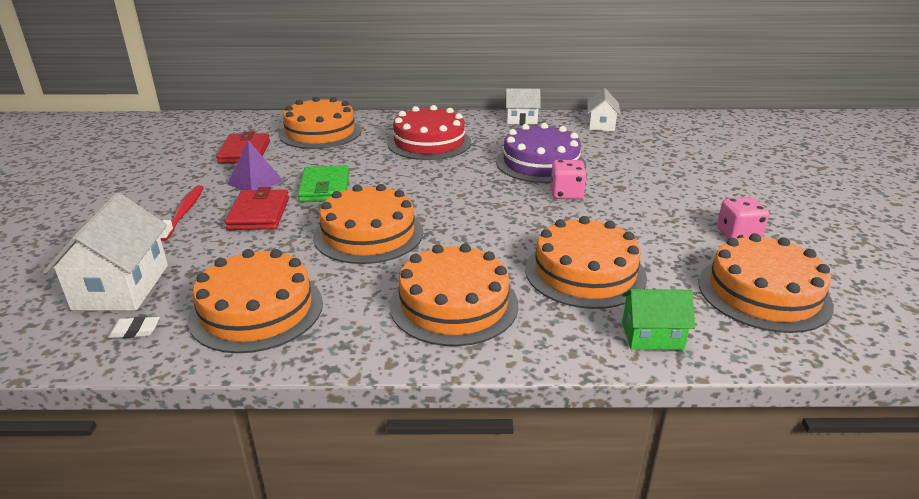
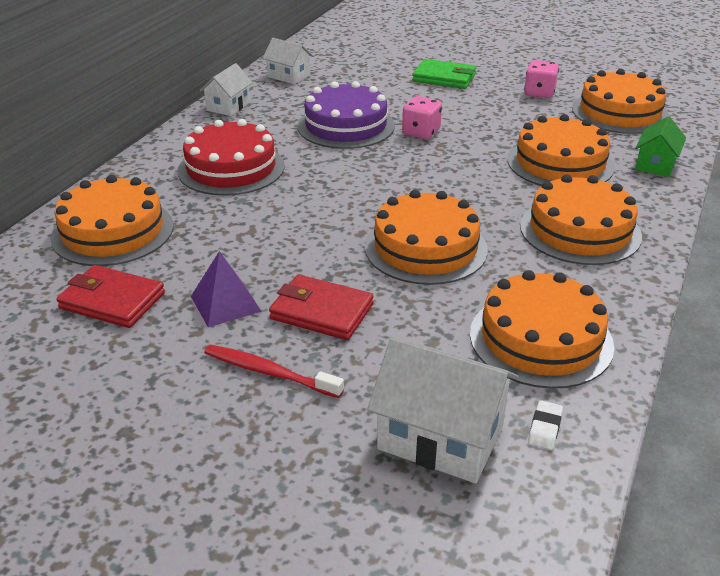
camera: 65 degrees left, 5 degrees up
green wallet [298,165,349,202] -> green wallet moved to [412,59,476,89]

